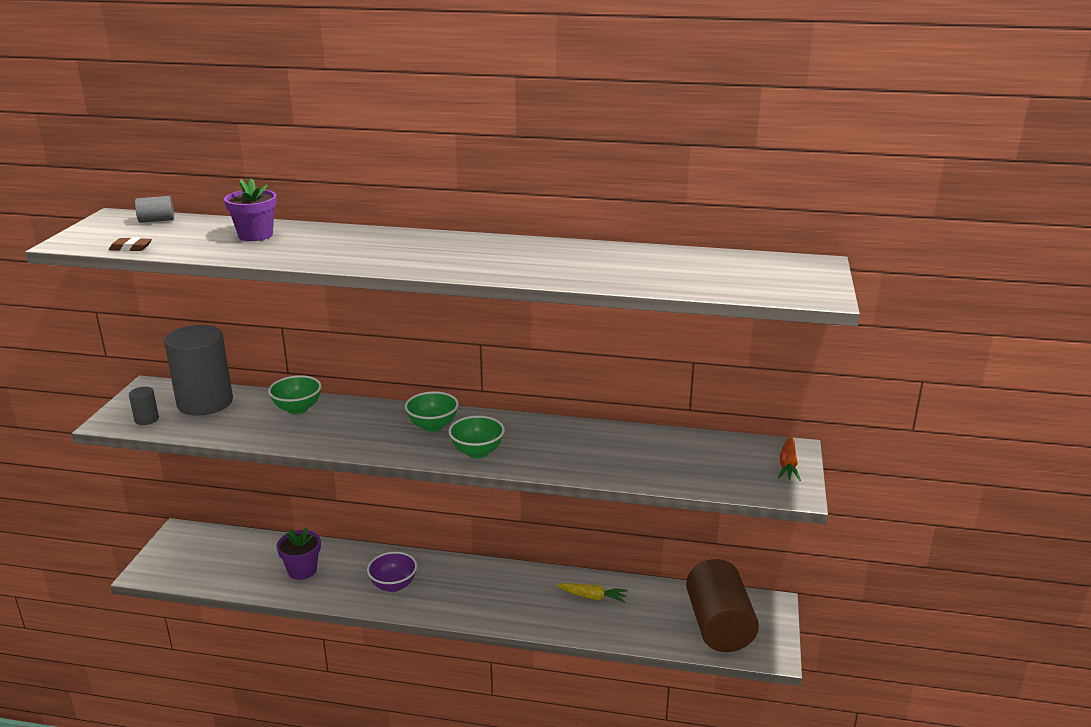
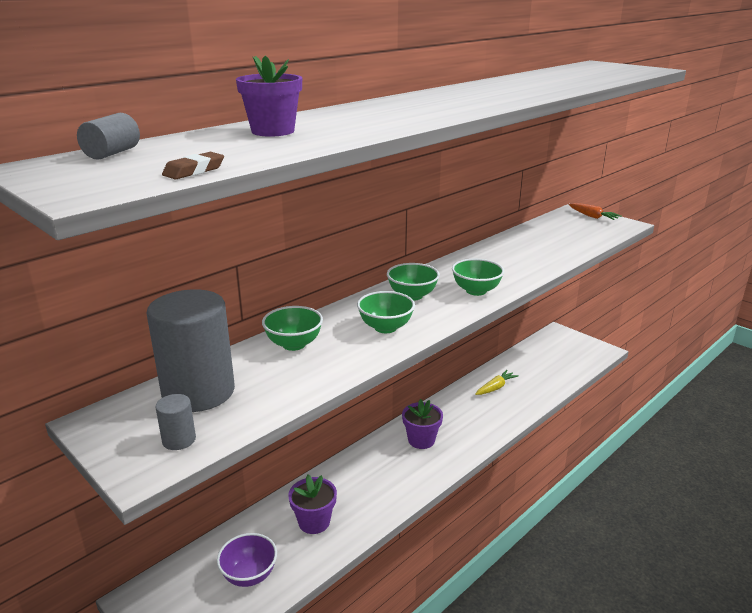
camera: 55 degrees left, 0 degrees up
purple bowl [367,552,417,592] -> purple bowl moved to [217,533,277,587]
brown cylinder [686,559,759,652] -> none
none -> green bowl [357,291,415,333]
none -> purple flower pot [402,399,443,449]

